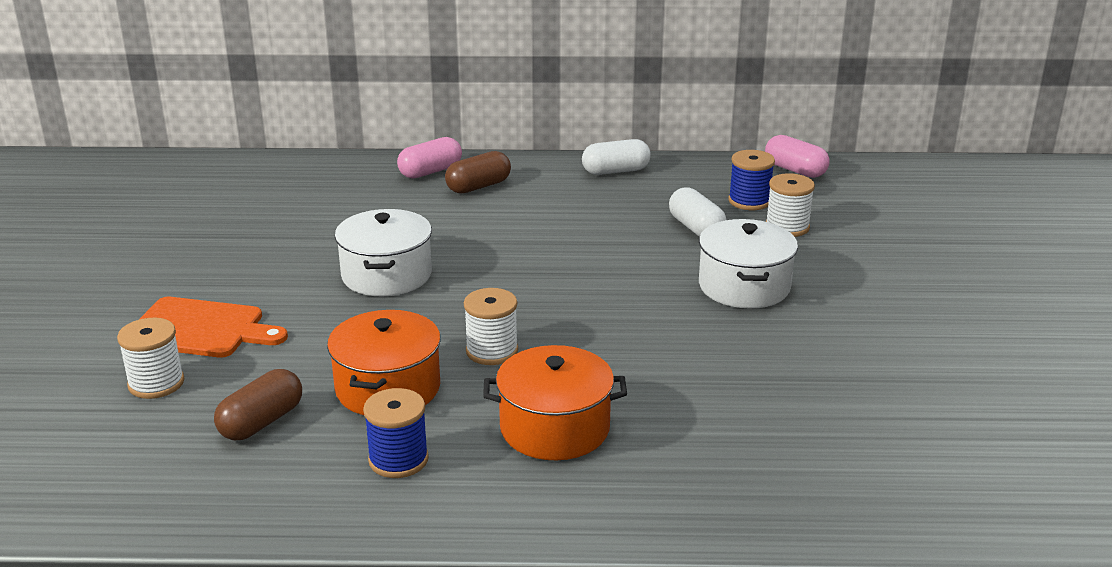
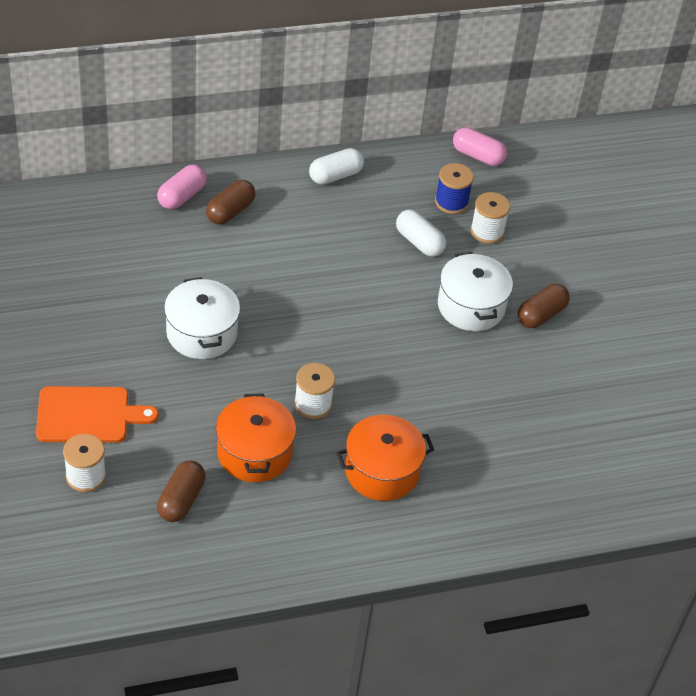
camera: 20 degrees left, 20 degrees up
blue spool [363,388,429,478] -> none
none -> brown capsule [518,284,570,328]

